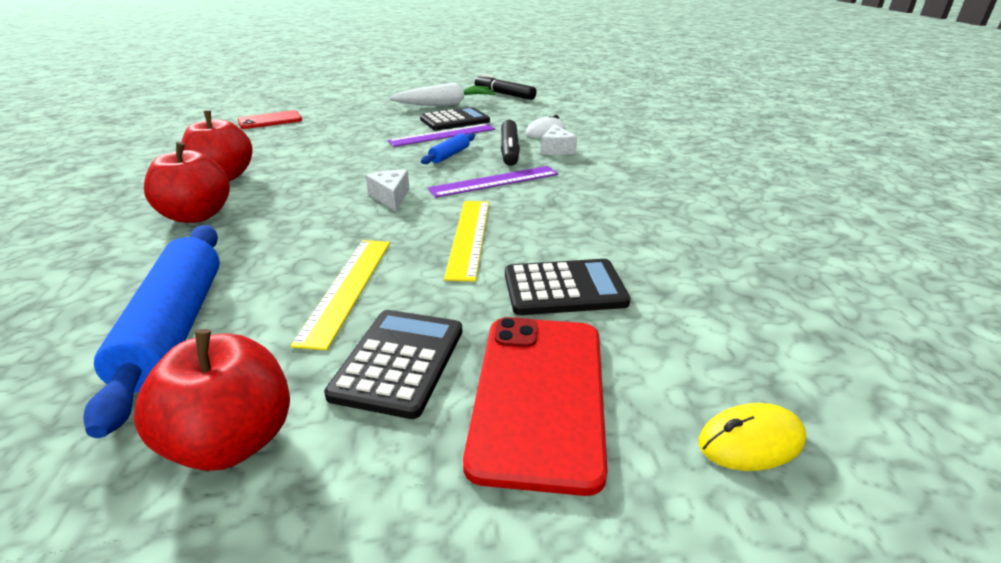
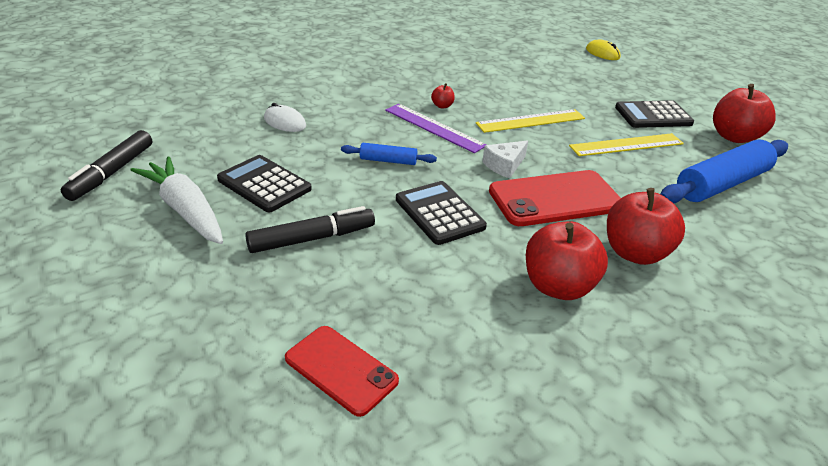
camera: 115 degrees left, 5 degrees up
purple ruler [387,124,495,147] -> none
red phone [463,317,608,496] -> red phone moved to [489,170,621,226]
black marker [501,120,520,166] -> black marker moved to [245,206,375,253]
black calculator [505,259,631,315] -> black calculator moved to [396,181,487,245]
white cheese [541,124,577,155] -> none
none -> red apple [431,83,455,108]

